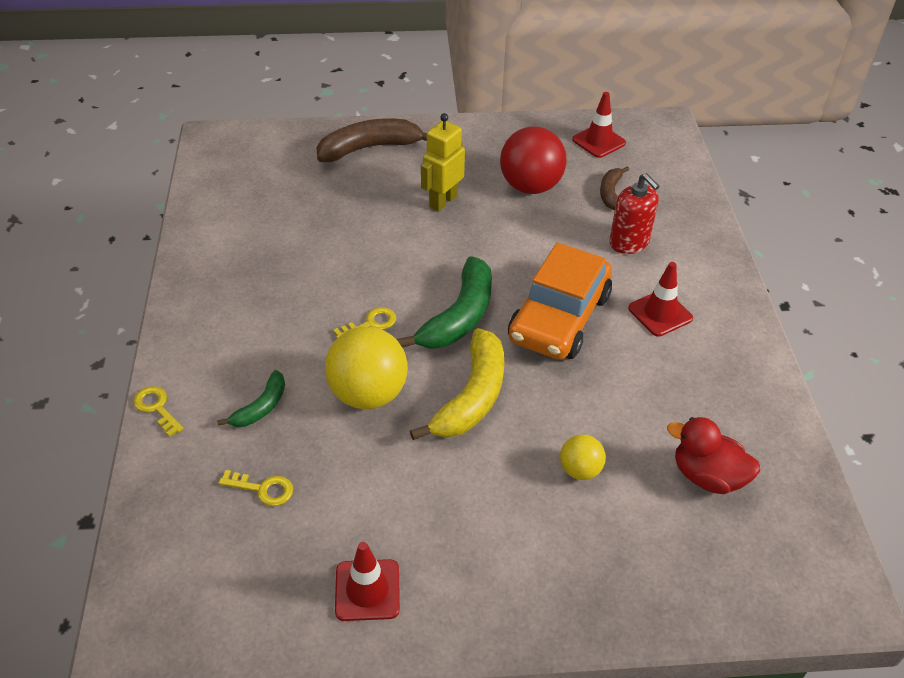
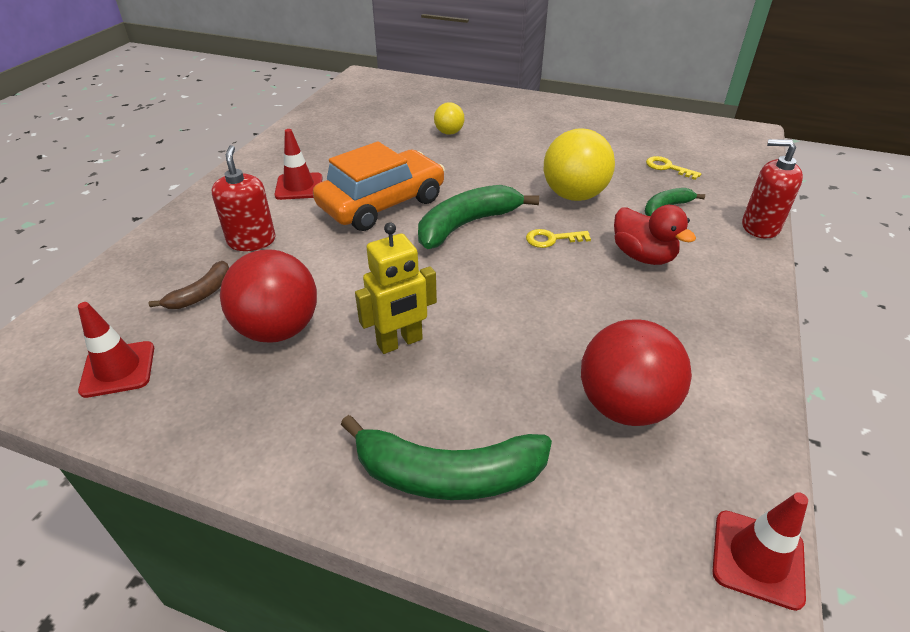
camera: 155 degrees left, 5 degrees down
yellow key [133,386,184,437] -> red soap dispenser [742,139,803,239]
brown banana [317,118,427,162] -> green banana [341,415,552,500]
red traffic cone [335,542,400,621] -> red traffic cone moved to [712,492,808,611]
yellow banana [410,328,504,440] -> none
red duck [667,417,760,494] -> red duck moved to [614,205,696,265]
none -> red ball [581,319,692,426]

